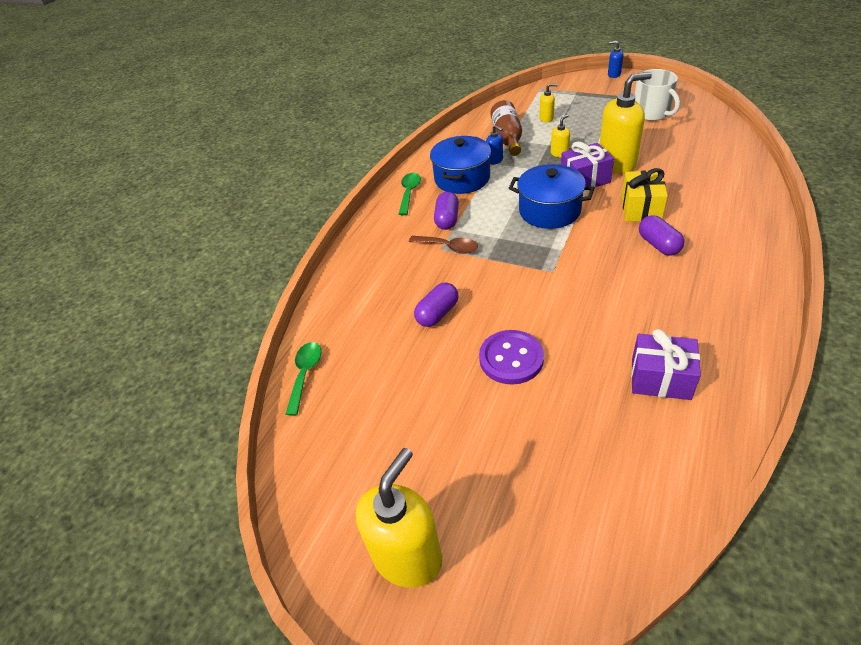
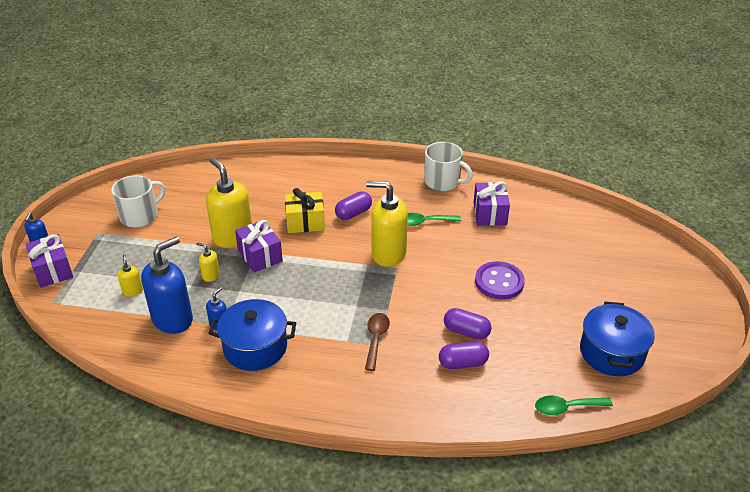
camera: 110 degrees left, 5 degrees down
yellow soap dispenser [356,448,442,588] -> yellow soap dispenser moved to [366,181,408,267]
green spoon [399,173,421,215] -> green spoon moved to [407,213,461,226]
purple capsule [434,191,459,230] -> purple capsule moved to [439,341,489,369]
brown bottle [490,100,522,156] -> blue soap dispenser [141,236,193,334]
blue pot [509,164,595,229] -> blue pot moved to [580,302,655,376]
none -> purple gift [26,234,73,288]
none -> white mug [424,142,473,191]

